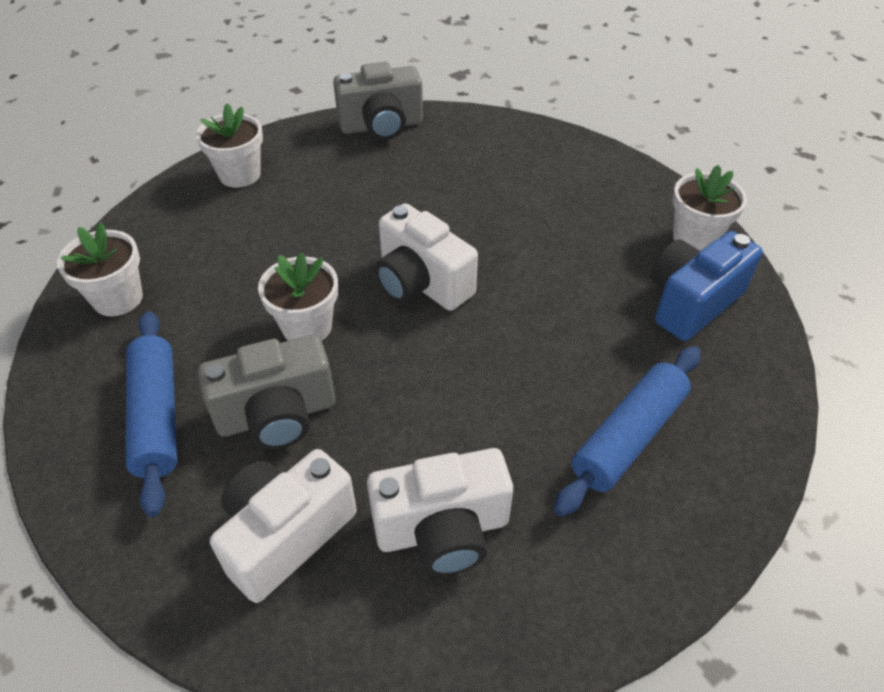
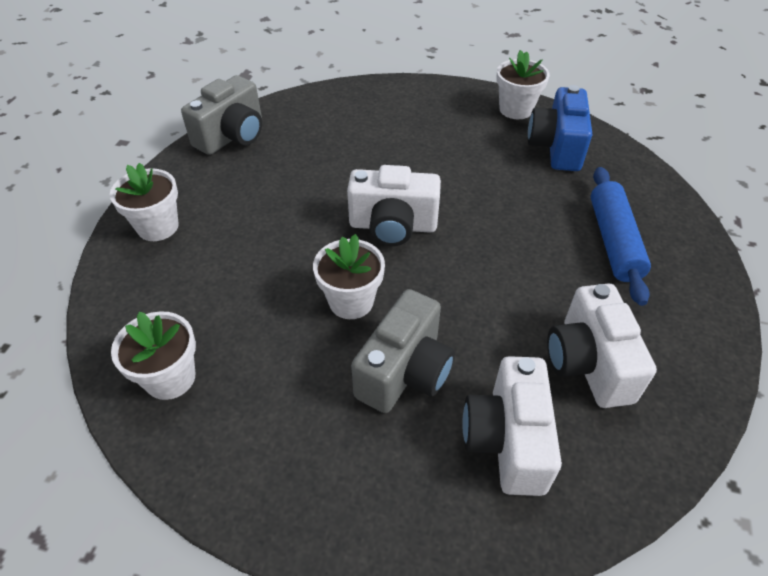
camera: 40 degrees left, 0 degrees up
blue rolling pin [126,311,177,517] -> none
white camera [367,448,513,576] -> white camera turned 135 degrees clockwise [547,283,657,408]

